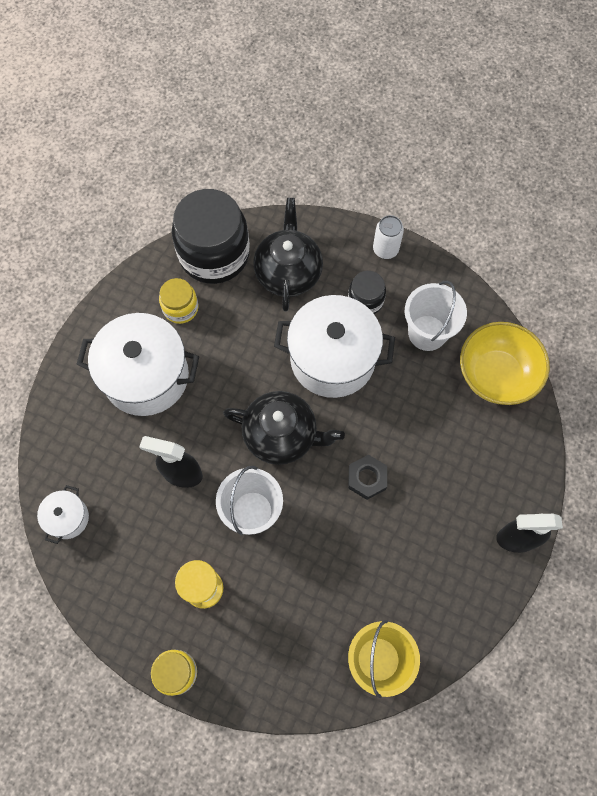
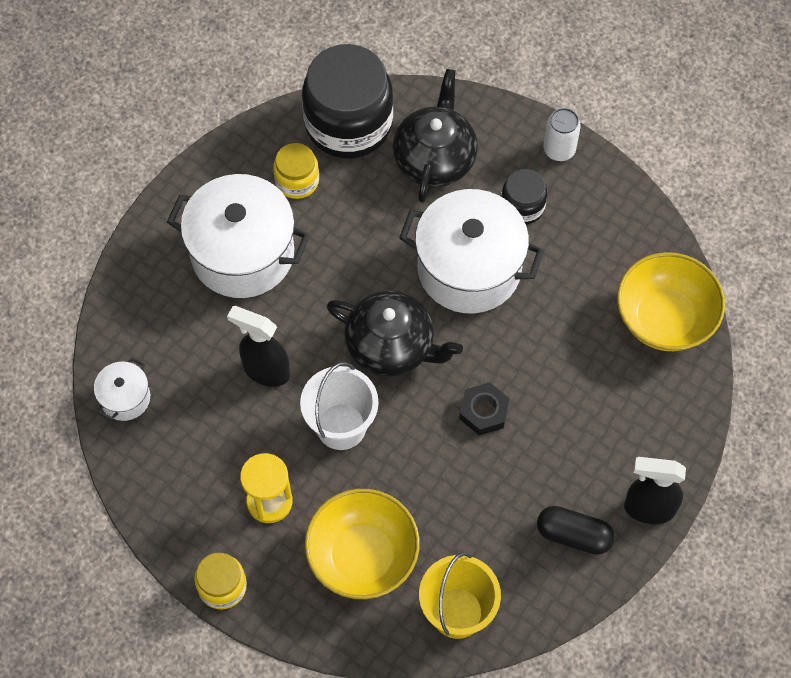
camera: 10 degrees right, 5 degrees down
white bucket [405,281,467,351] -> none
none -> yellow bowl [305,489,420,599]
none -> black capsule [537,506,615,555]

